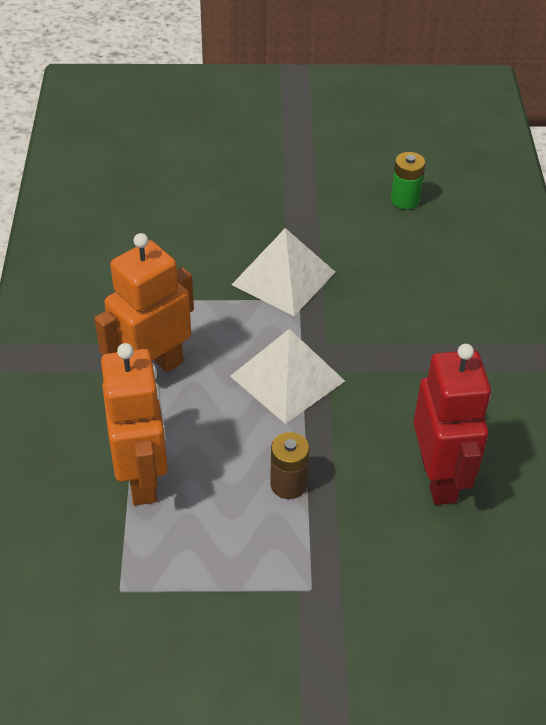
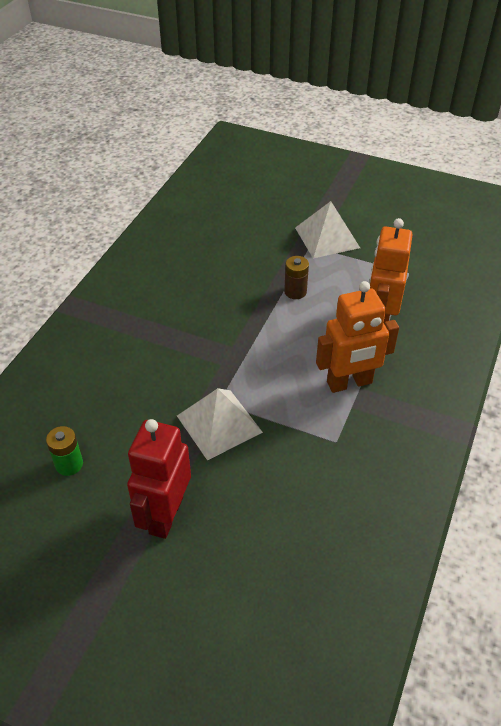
camera: 155 degrees left, 0 degrees up
white pyramid [230,329,345,424] -> white pyramid moved to [295,201,360,259]
red robot [413,344,491,505] -> red robot moved to [127,419,191,539]

